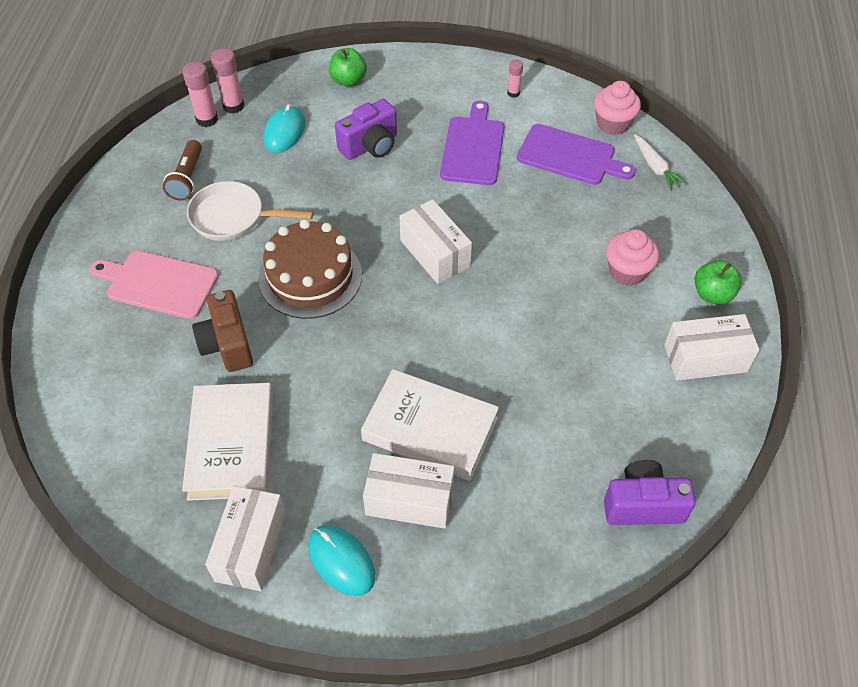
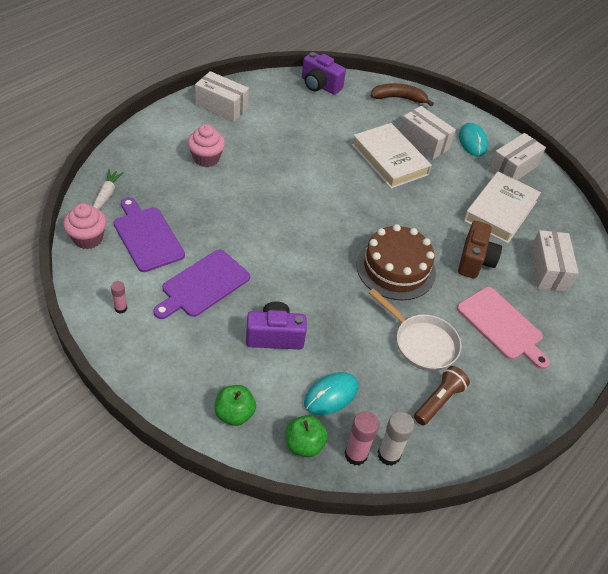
camera: 150 degrees left, 5 degrees down
pink glue stick [182,62,218,127] -> white glue stick [378,412,415,466]
white box [399,199,472,284] -> white box moved to [530,230,579,292]
green apple [695,260,742,304] -> green apple moved to [286,415,328,457]
none -> brown banana [371,83,434,107]

